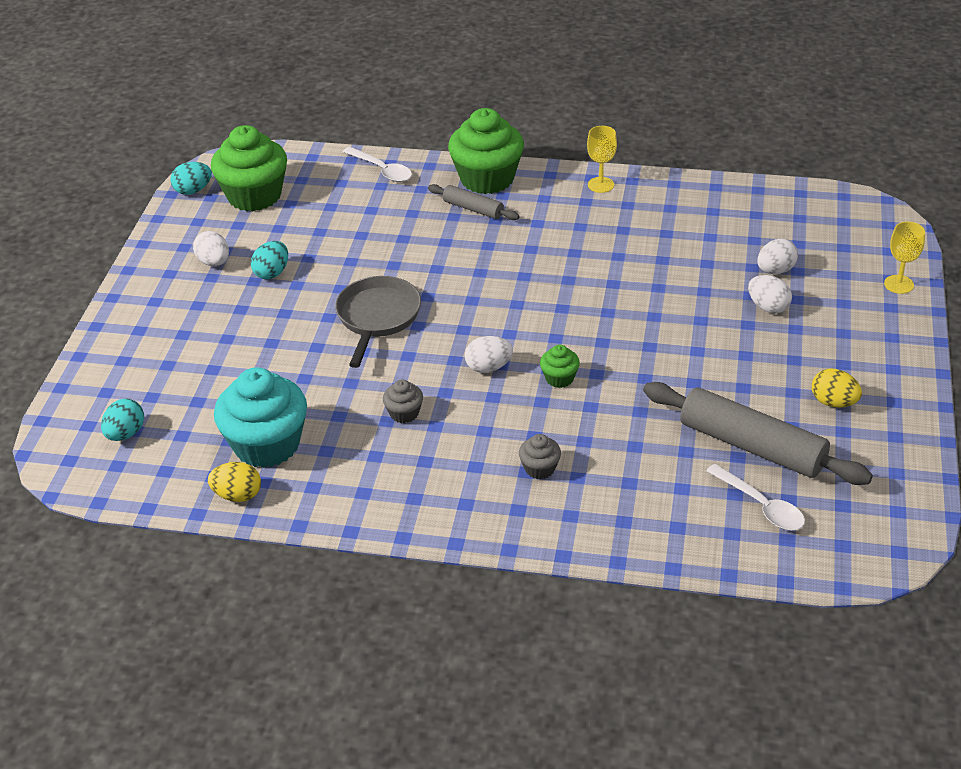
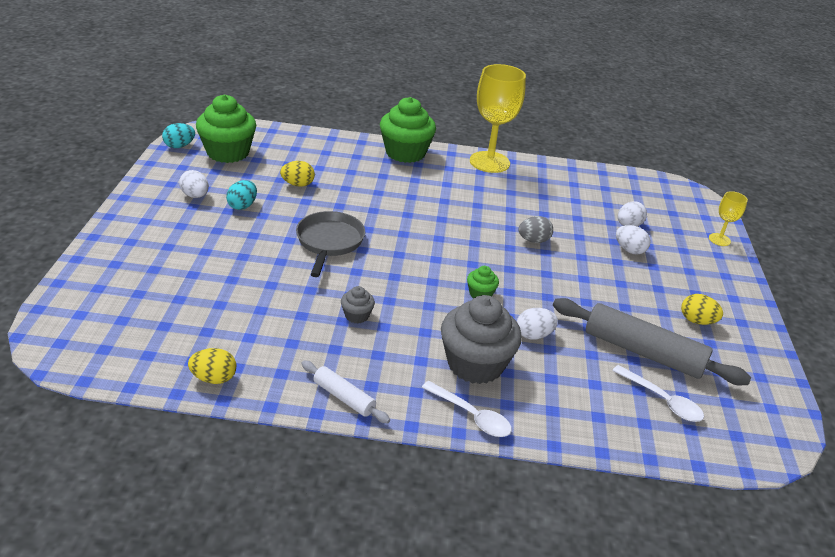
camera: 10 degrees left, 5 degrees down
turquoise egg [101,398,144,441] -> none
turquoise cupcake [214,367,307,468] -> none
white spoon [343,147,412,182] -> white spoon moved to [421,381,512,437]
grey rolling pin [428,184,520,220] -> none
white egg [465,336,513,373] -> white egg moved to [517,308,558,340]
grey cupcake [519,434,561,479] -> grey cupcake [441,295,522,384], size x2.22
yellow goblet [587,126,617,193] -> yellow goblet [470,64,526,173], size x2.09
none -> yellow egg [280,161,315,187]
none -> white rolling pin [301,361,390,423]
none -> grey egg [518,216,553,243]

